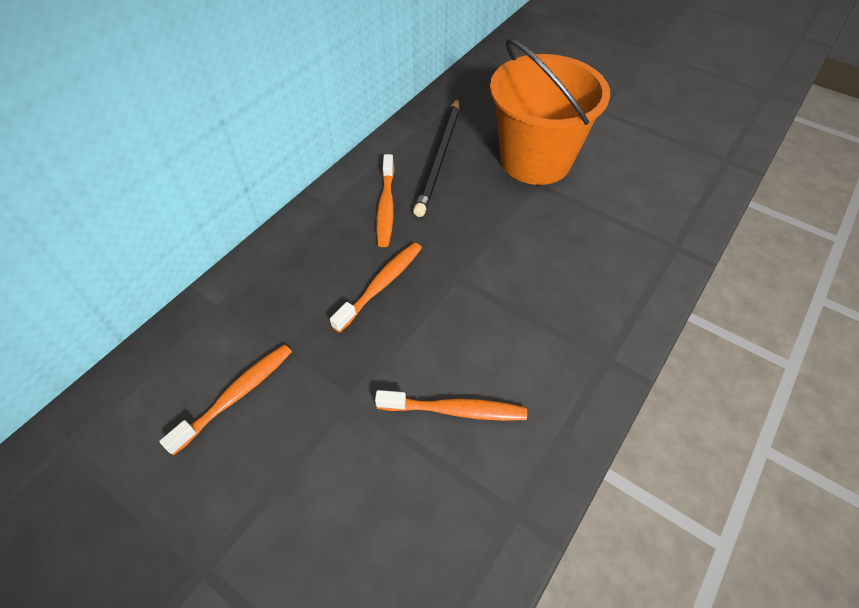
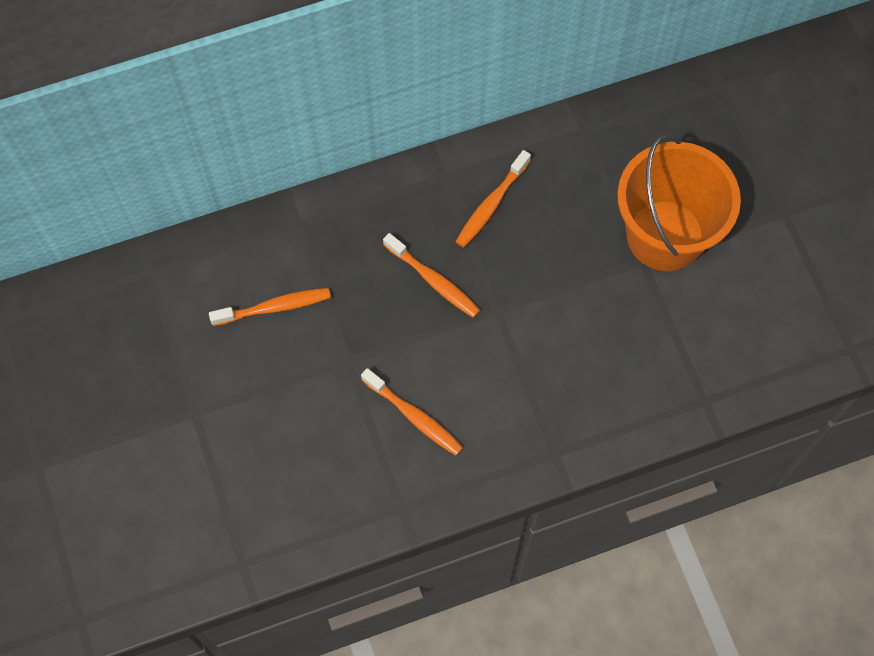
camera: 35 degrees right, 15 degrees up
orange toothbrush [330,242,422,333] -> orange toothbrush turned 60 degrees clockwise [383,233,480,318]
black pencil [413,98,459,217] -> none

